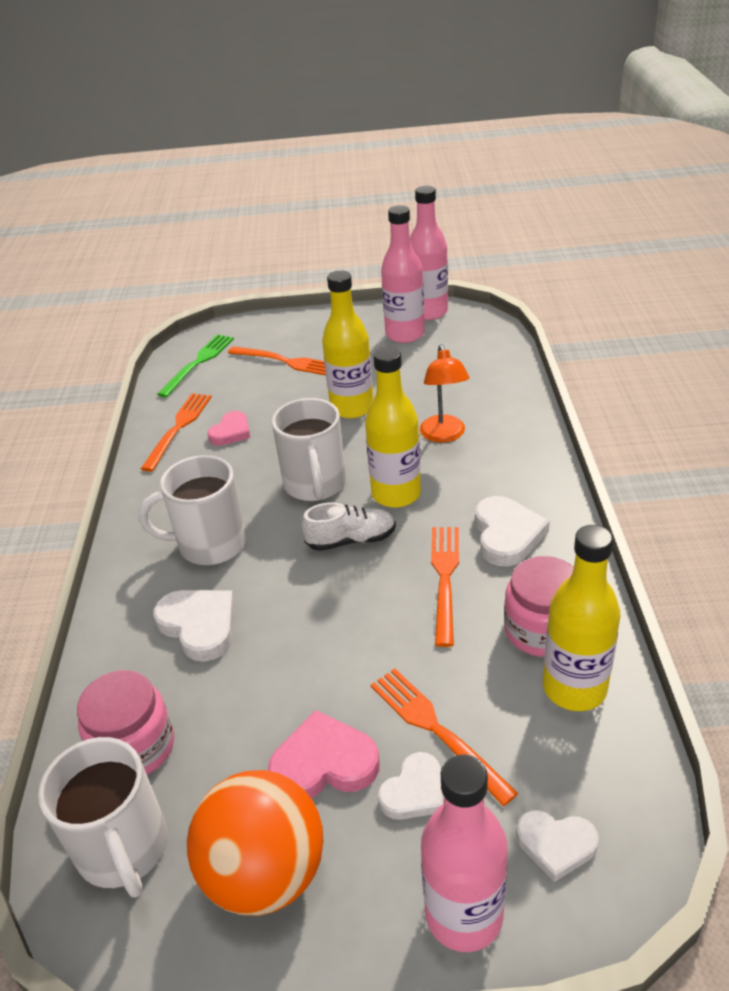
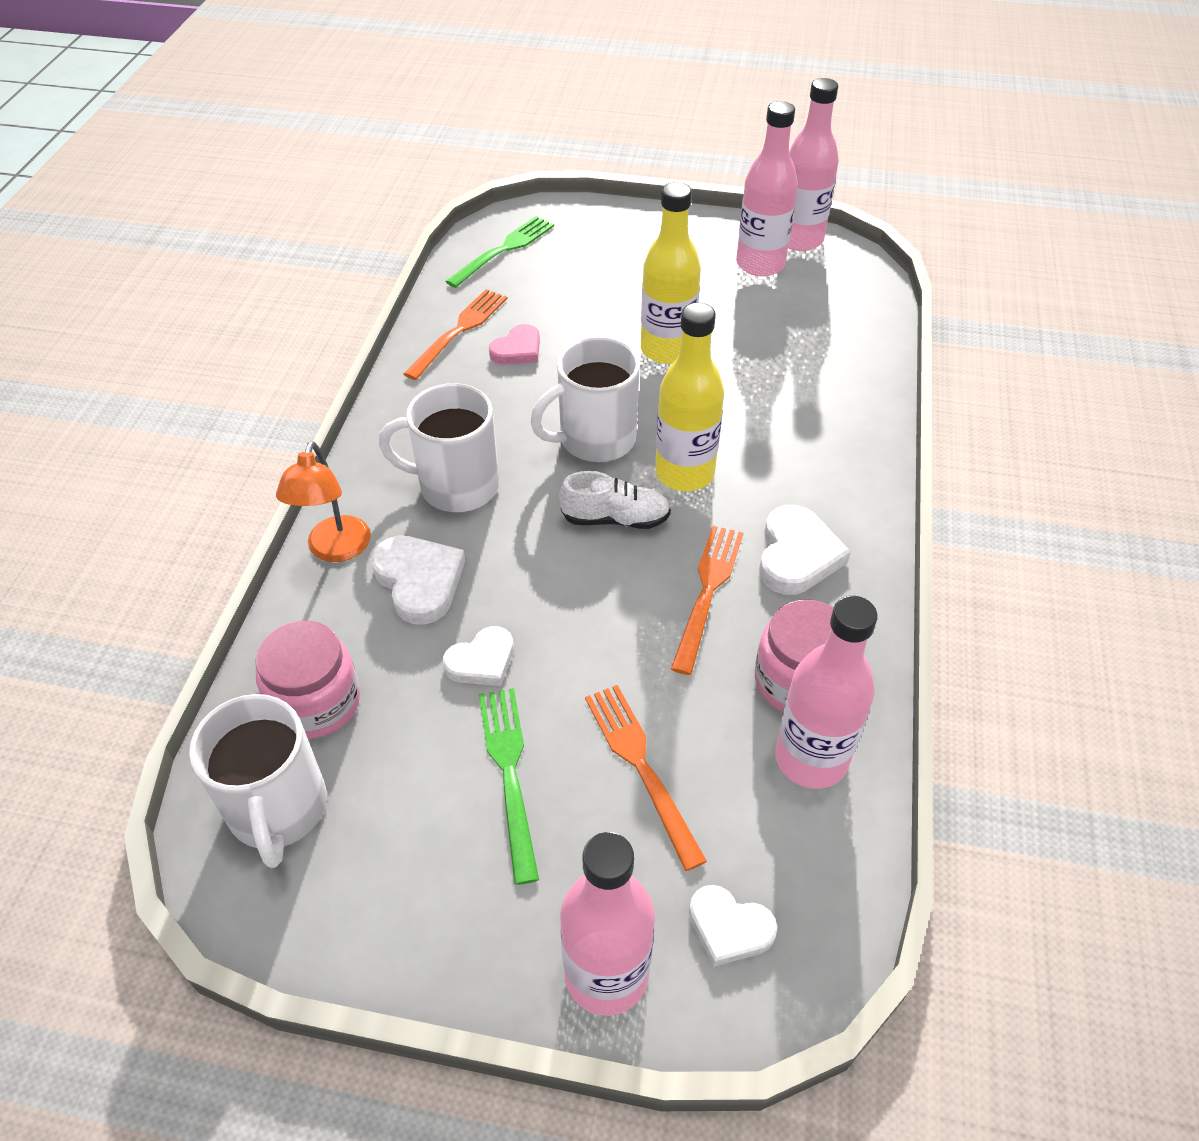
camera: 10 degrees right, 10 degrees up
orange ball [187,770,324,916] -> none
orange fork [228,346,326,375] -> none
pink heart [268,710,379,799] -> green fork [479,688,539,885]
white mug [272,398,346,501] -> white mug turned 60 degrees clockwise [530,337,640,462]
white heart [378,752,443,820] -> white heart moved to [443,626,514,686]
orange lamp [420,344,469,443] -> orange lamp moved to [276,441,371,562]
yellow bottle [543,525,620,711] -> pink bottle [775,596,878,789]

